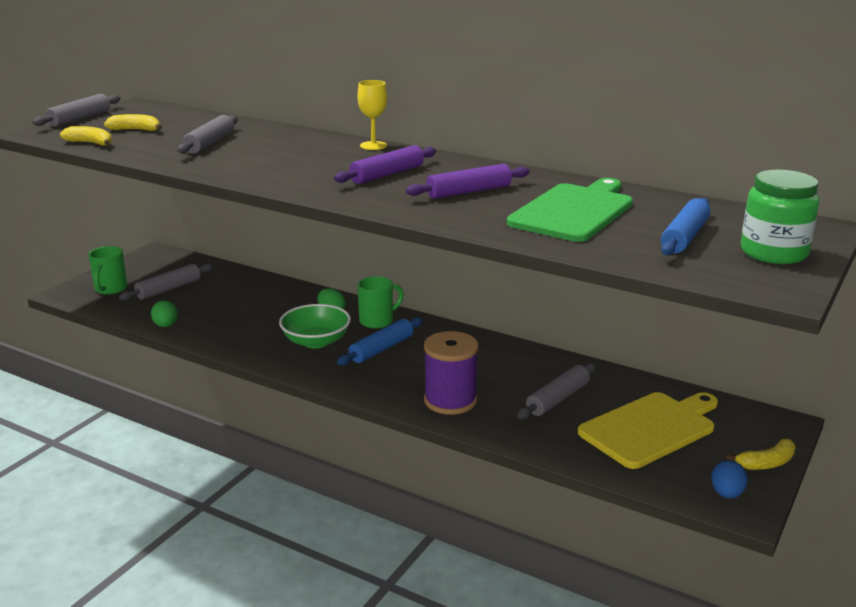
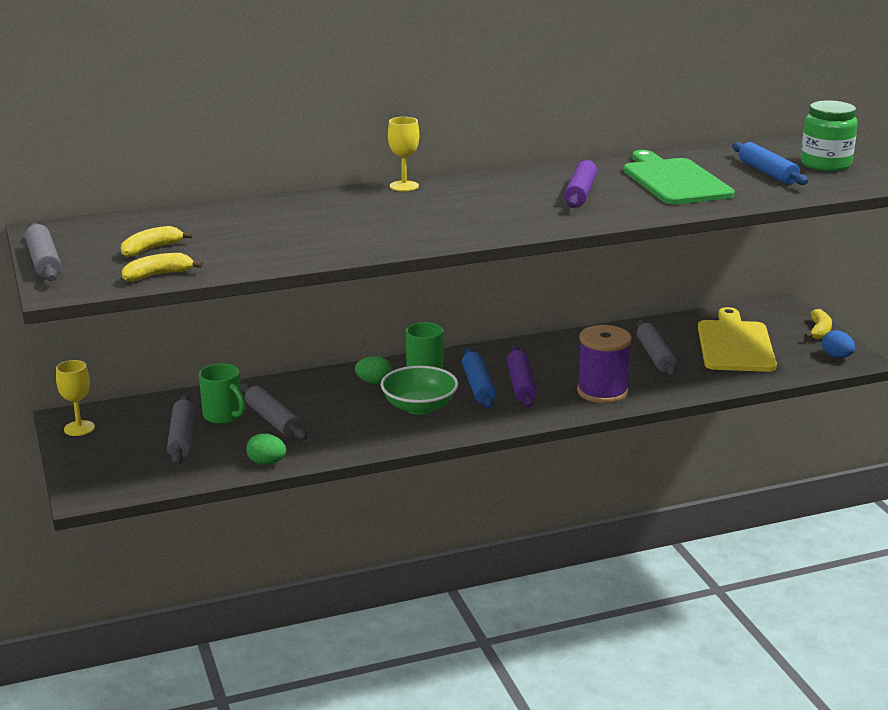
camera: 50 degrees left, 0 degrees up
green mug [88,246,127,294] -> green mug moved to [199,364,245,424]
grey rolling pin [177,115,238,154] -> grey rolling pin moved to [241,383,307,440]
purple rolling pin [334,145,436,184] -> purple rolling pin moved to [507,347,536,408]
none -> yellow goblet [56,360,95,436]

